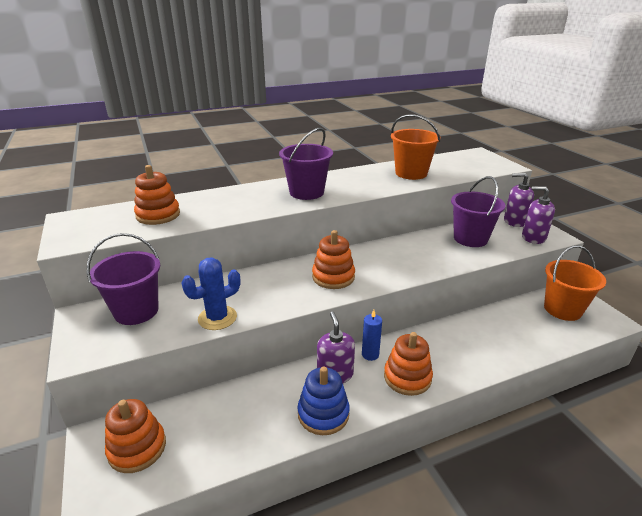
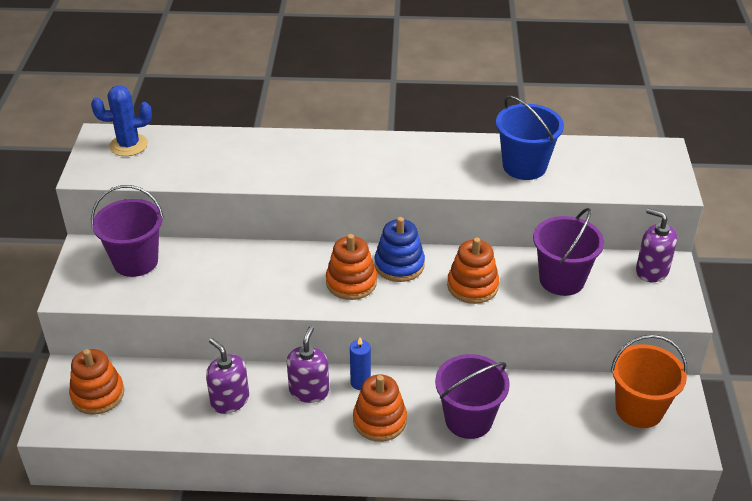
camera: 25 degrees right, 10 degrees up
orange stacking toy [134,165,180,225] -> orange stacking toy moved to [447,237,499,304]
blue cactus [181,258,240,330] -> blue cactus moved to [91,85,152,156]
purple bucket [279,127,333,200] -> purple bucket moved to [435,354,510,439]
blue stacking toy [298,367,350,435] -> blue stacking toy moved to [374,217,425,282]
orange bucket [391,114,441,180] -> blue bucket [496,96,564,180]
purple soap dispenser [522,186,555,244] -> purple soap dispenser moved to [206,338,249,414]

